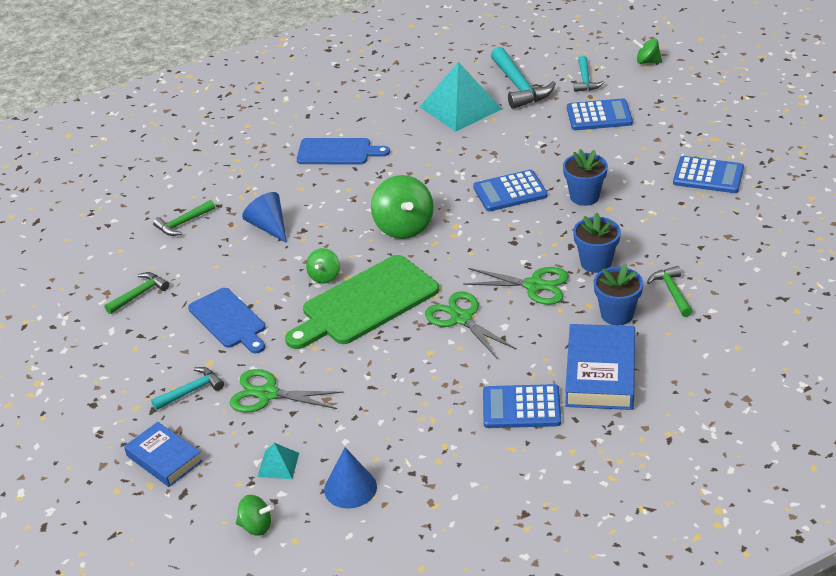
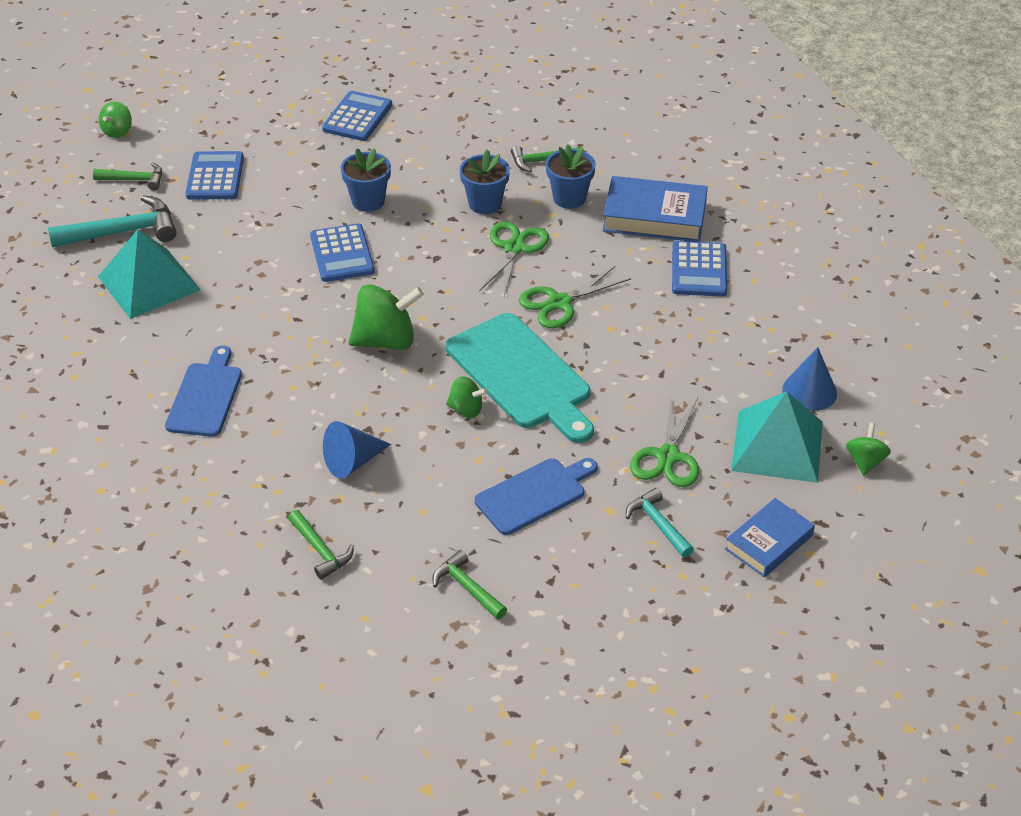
camera: 90 degrees left, 5 degrees up
turquoise pyramid [258,443,299,479] -> turquoise pyramid [731,391,823,483], size x2.22
green cutting board [285,255,439,349] -> turquoise cutting board [446,313,594,443]
turquoise hammer [574,56,604,92] -> green hammer [93,162,162,191]

